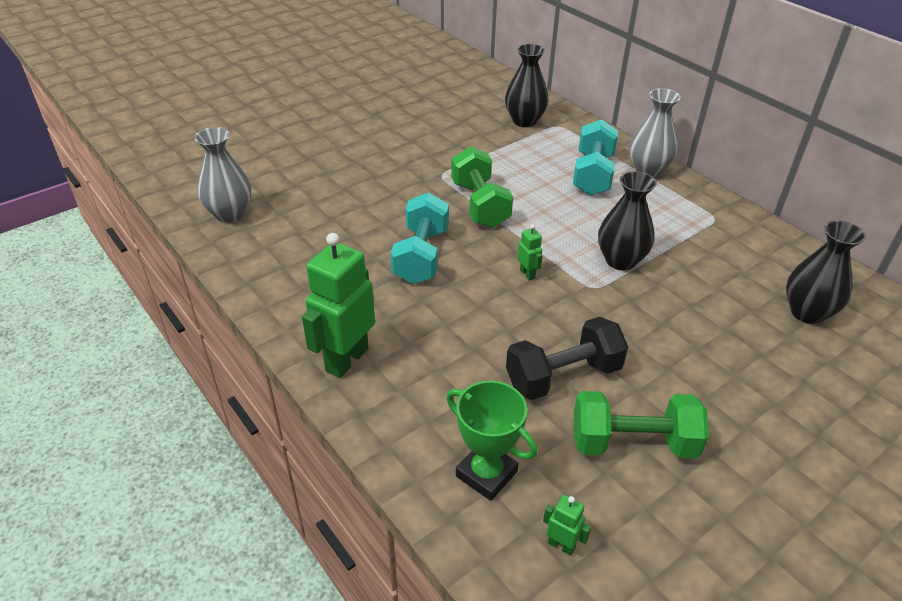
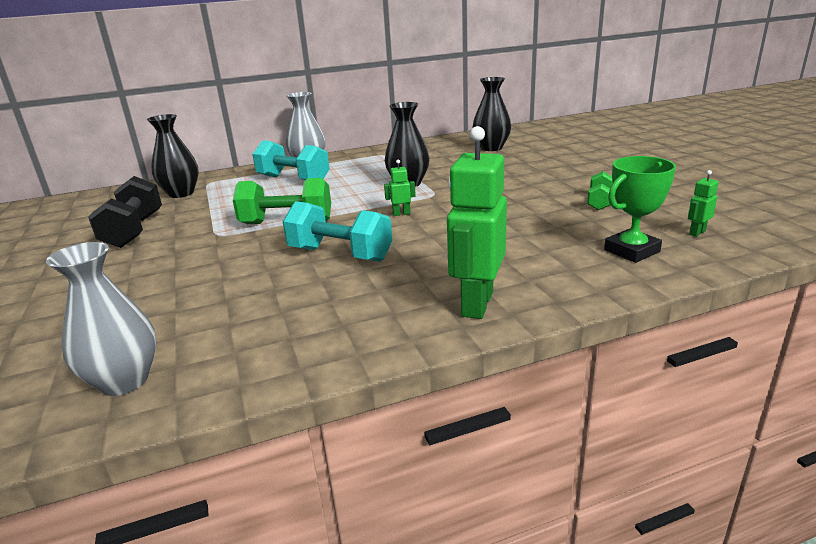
camera: 70 degrees left, 15 degrees down
green robot [302,233,375,378] -> green robot turned 60 degrees clockwise [447,126,507,319]
black dumbbell [506,317,628,400] -> black dumbbell moved to [88,176,162,248]
green dumbbell [574,391,709,458] -> green dumbbell [587,171,613,210], size x0.56

